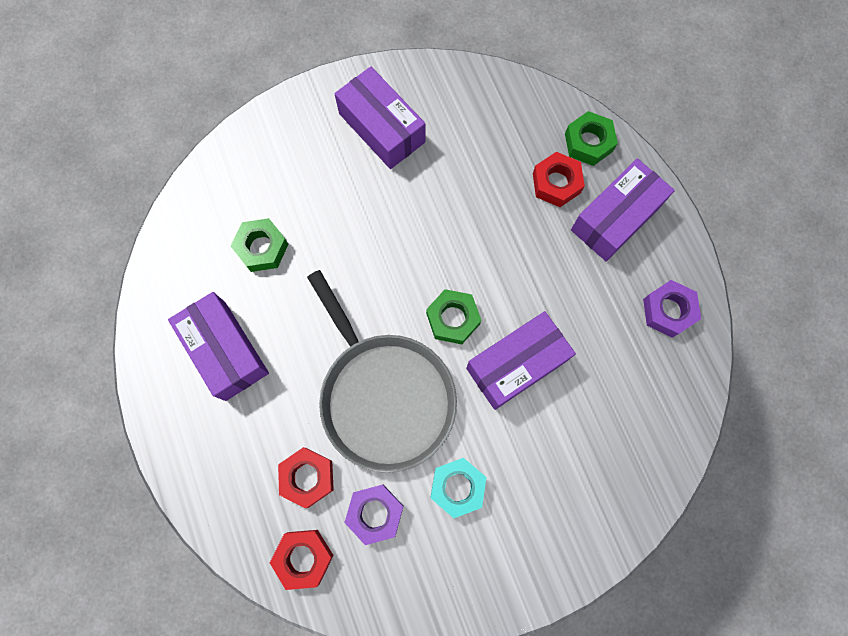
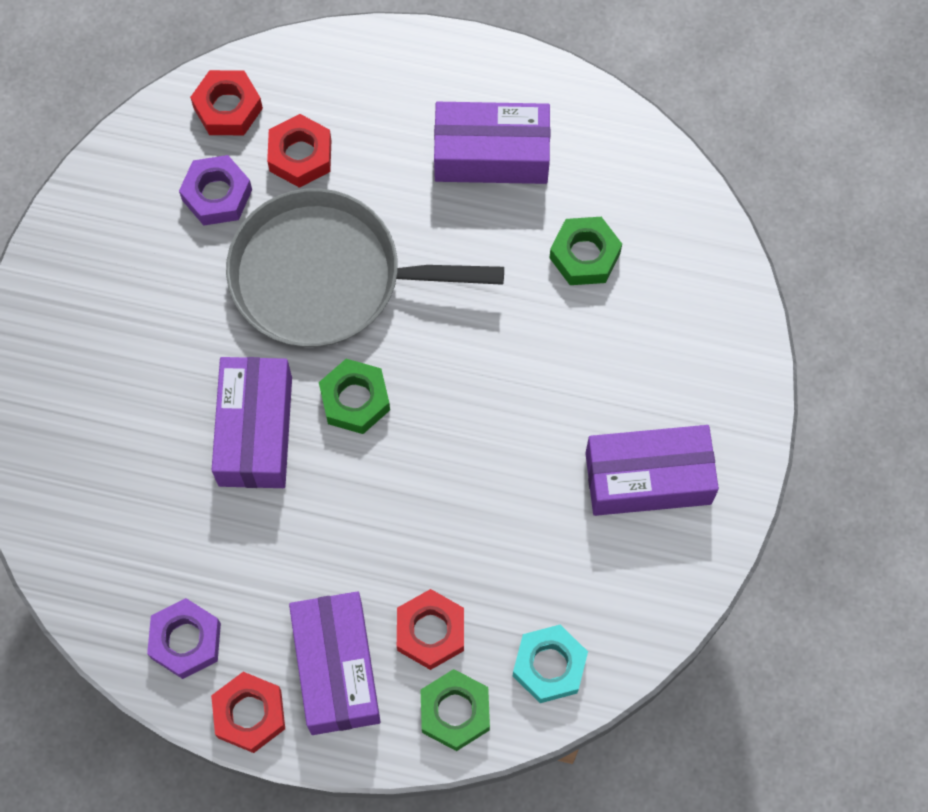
camera: 125 degrees right, 5 degrees down
turquoise nut [430,458,487,518] -> turquoise nut moved to [513,625,588,703]
none -> red nut [211,672,285,753]

